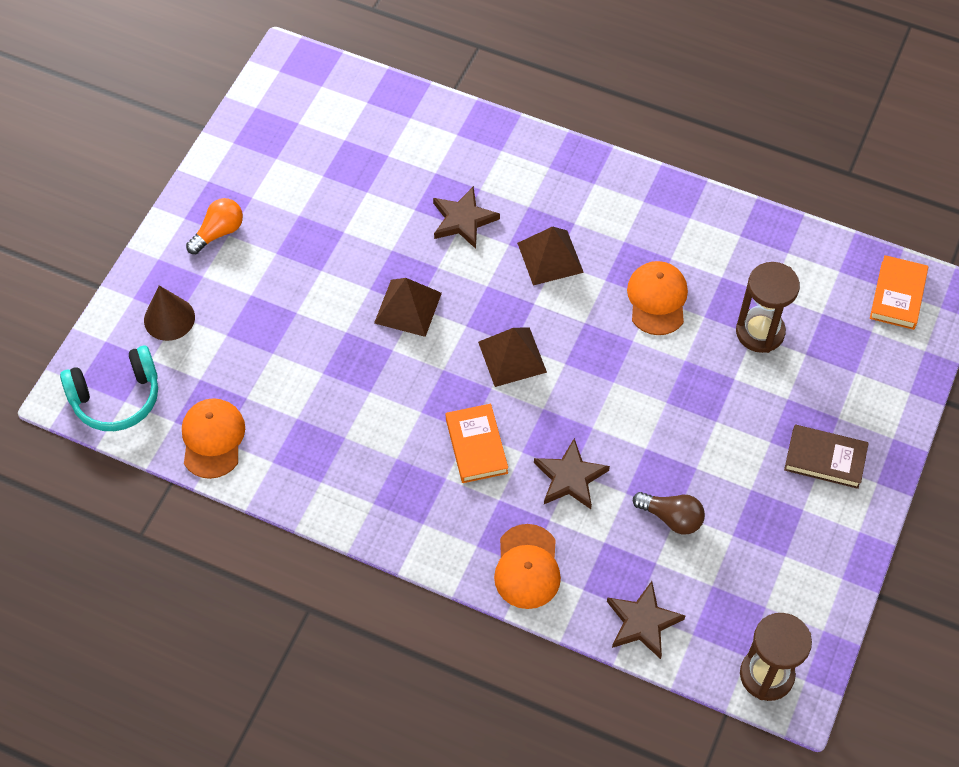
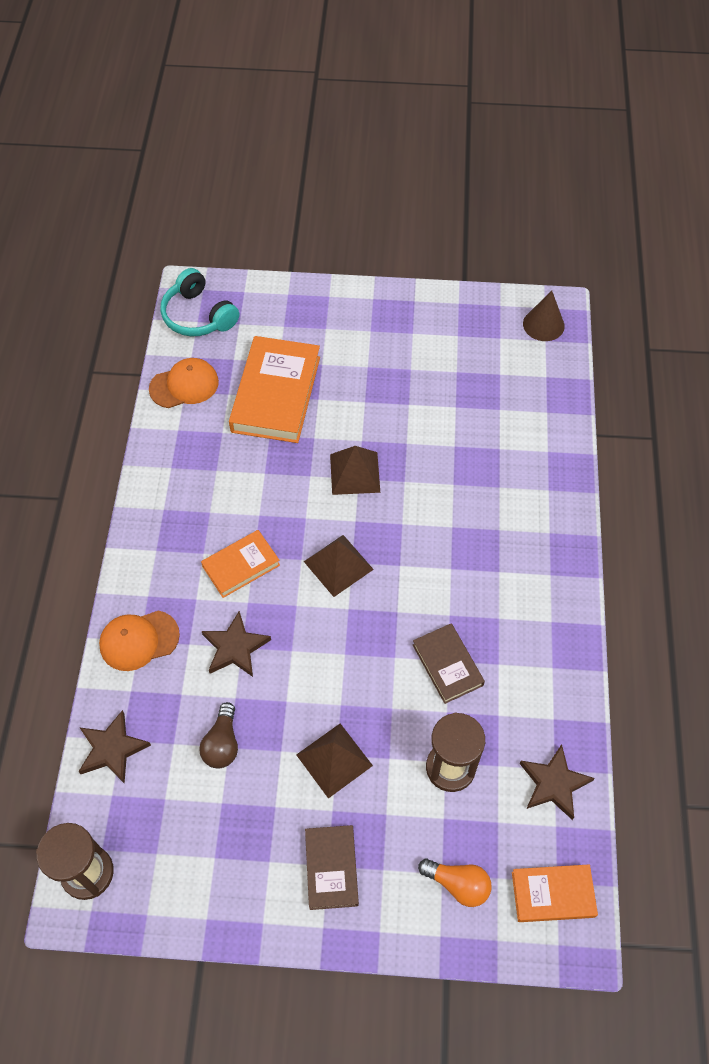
camera: 70 degrees right, 0 degrees up
brown cone [144,285,195,341] -> brown cone moved to [523,291,565,341]
orange light bulb [186,198,243,254] -> orange light bulb moved to [418,859,491,907]
brown star [433,186,500,249] -> brown star moved to [520,744,595,820]
brown pyramid [517,226,584,285] -> brown pyramid moved to [296,723,373,799]
orange cap [627,261,688,335] -> brown book [413,623,485,704]
none -> orange book [229,336,320,443]

